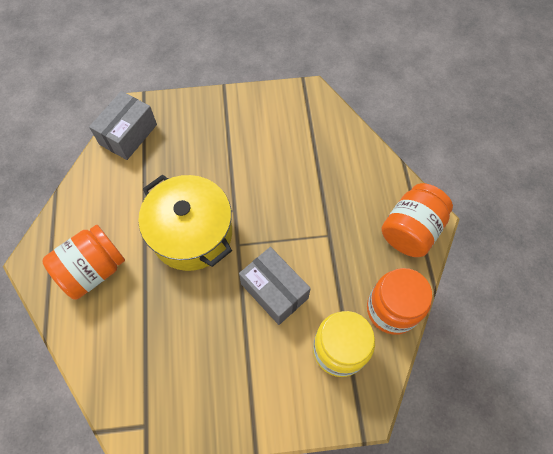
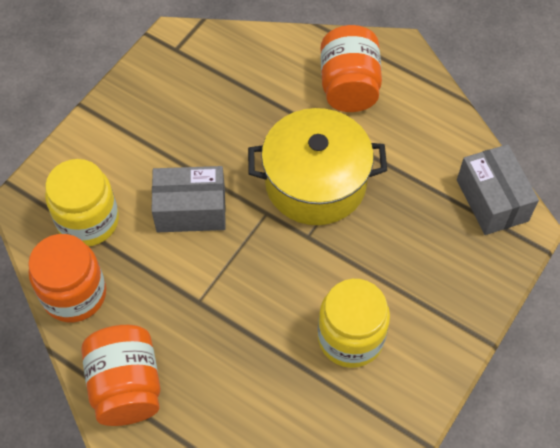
camera: 130 degrees right, 5 degrees down
none -> yellow jar [318,279,390,368]

